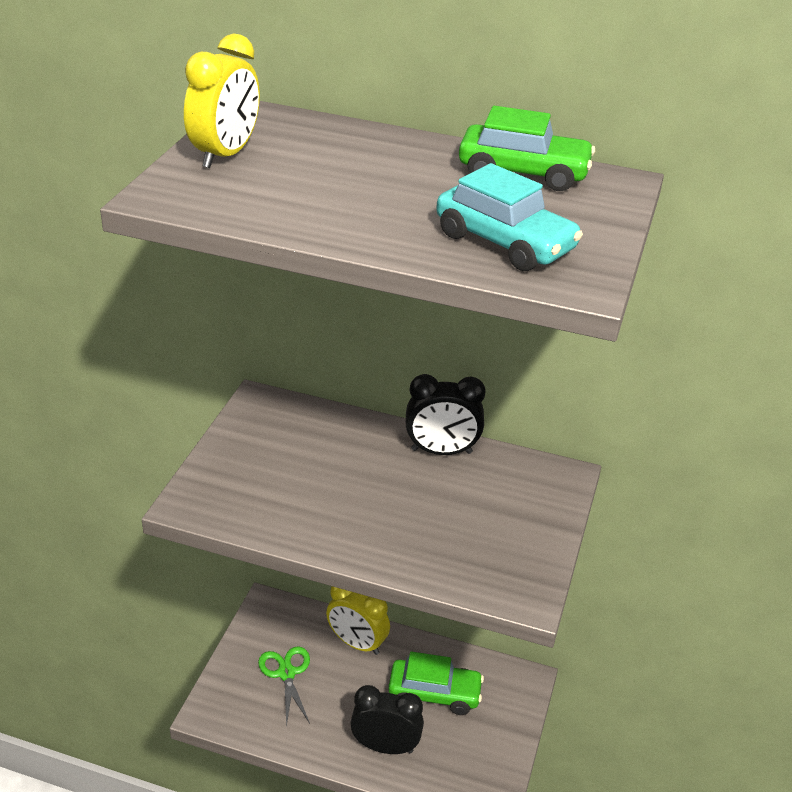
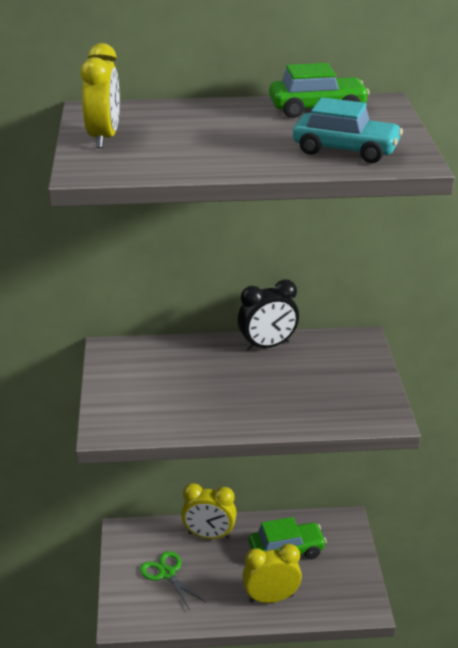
camera: 20 degrees left, 5 degrees down
black clock [350,685,424,754] -> yellow clock [242,544,302,603]

